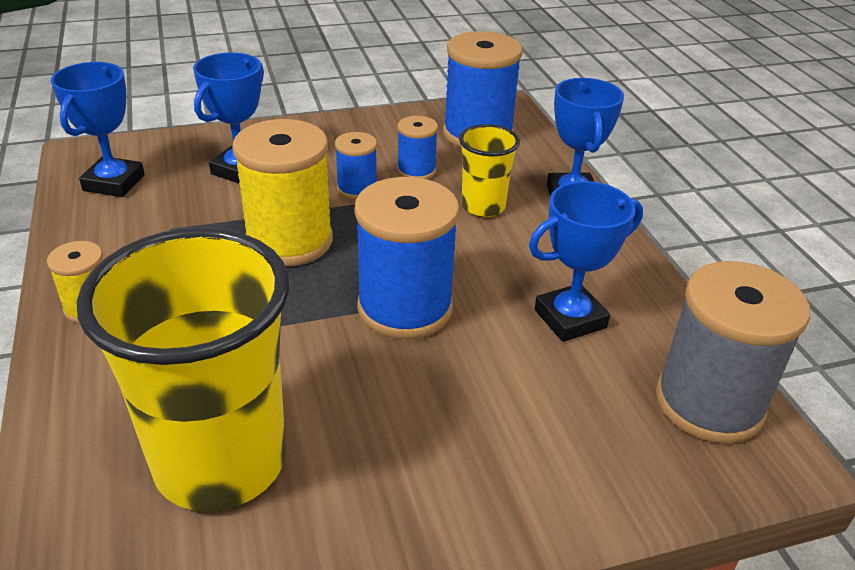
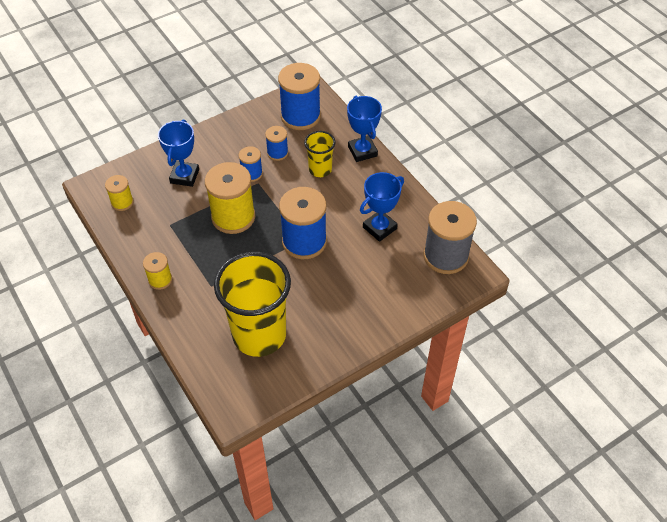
camera: 15 degrees left, 15 degrees up
blue trophy [51,62,145,197] -> yellow spool [105,175,134,211]

